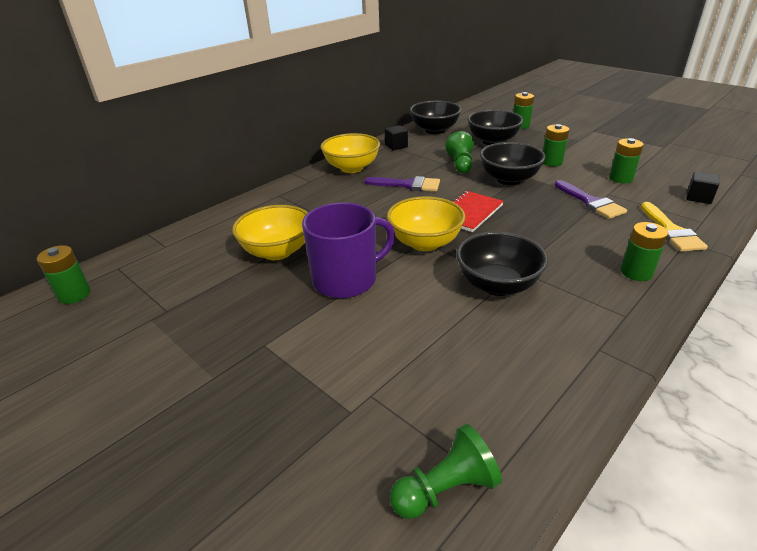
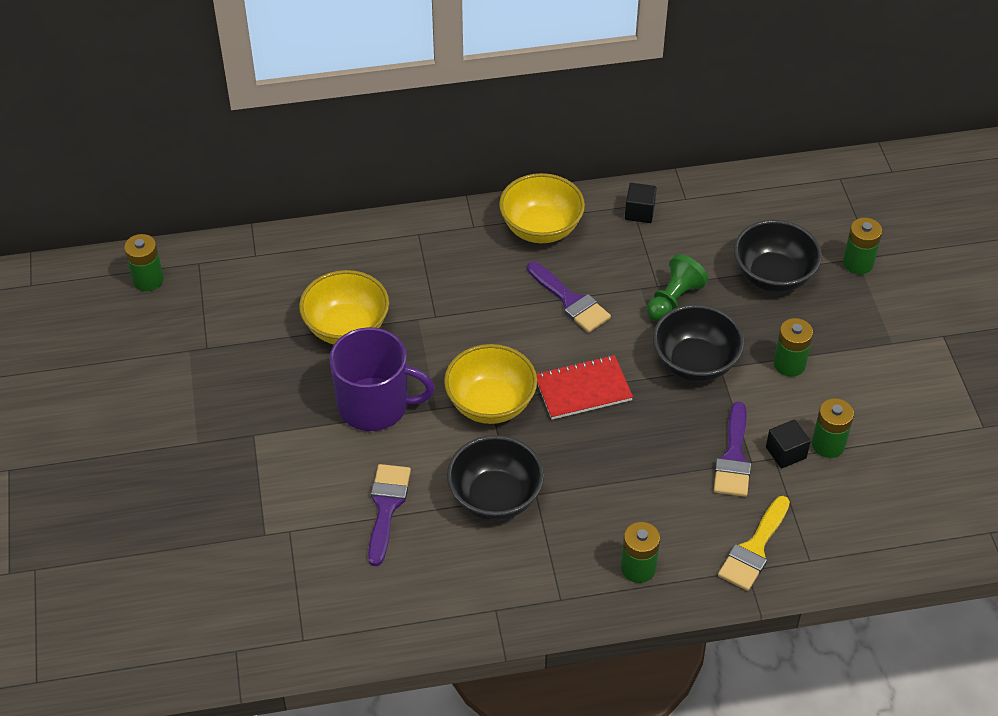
camera: 35 degrees right, 15 degrees up
green pawn [390,424,502,519] -> none
black bowl [410,101,462,134] -> none
black cube [686,172,719,204] -> black cube moved to [766,419,811,469]
none -> purple brush [368,464,411,566]

